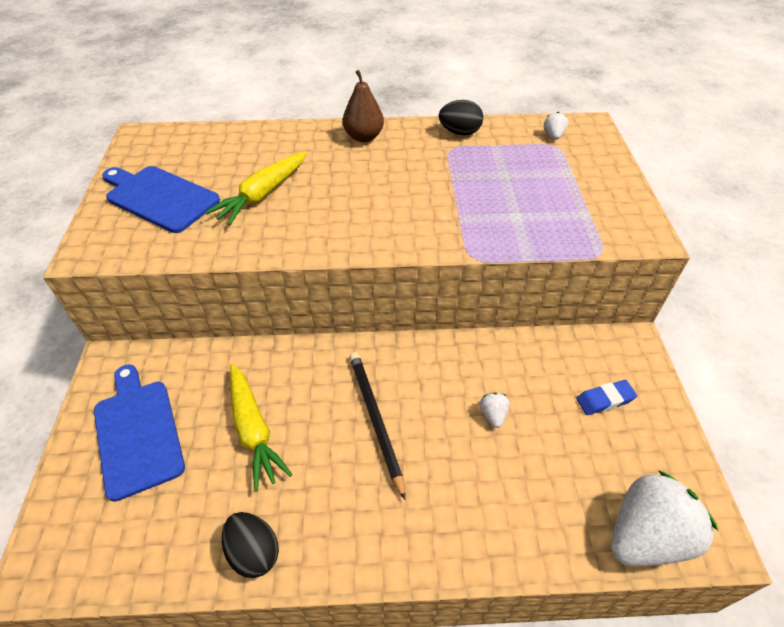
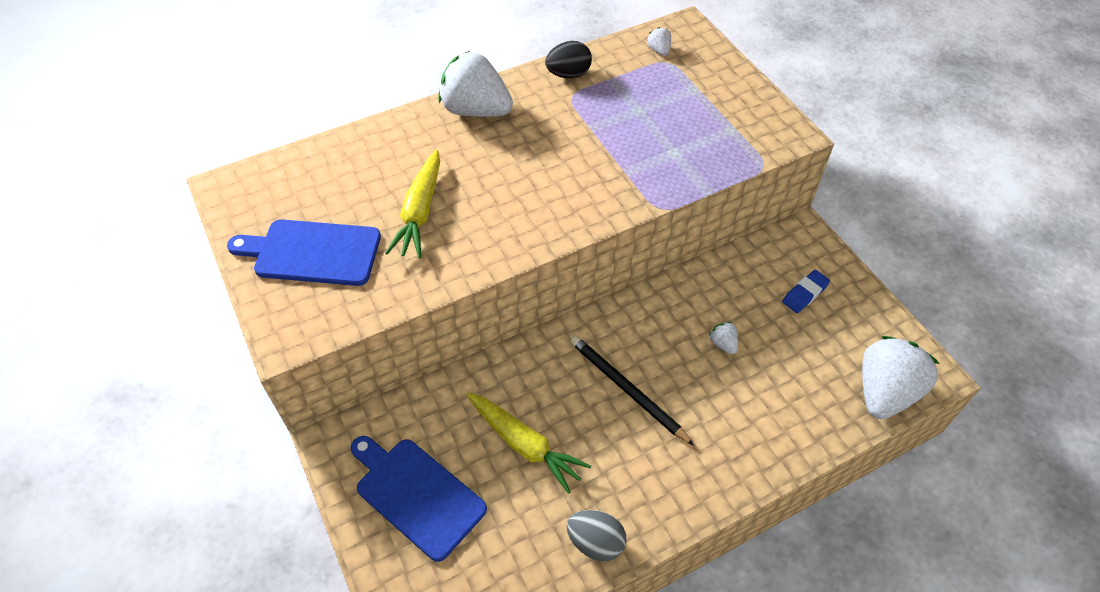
camera: 25 degrees left, 5 degrees up
black egg [222,512,279,578] -> grey egg [566,510,627,561]
brown pear [343,70,384,142] -> white strawberry [438,51,513,117]

